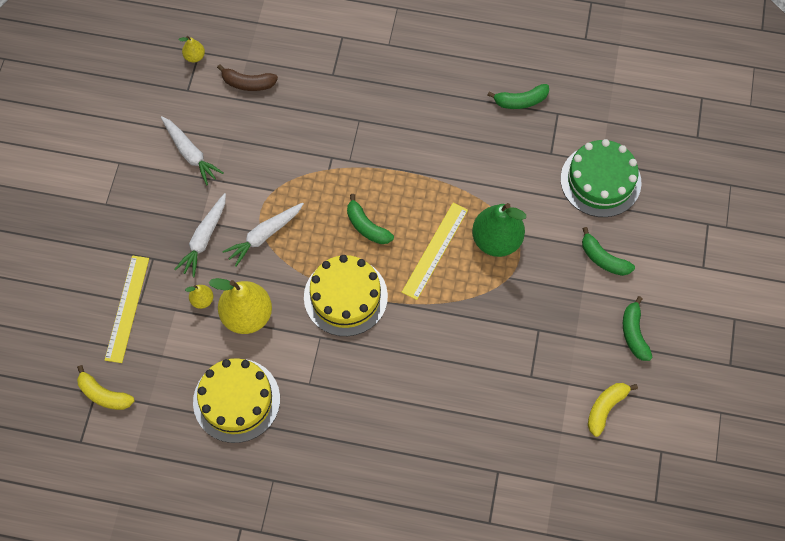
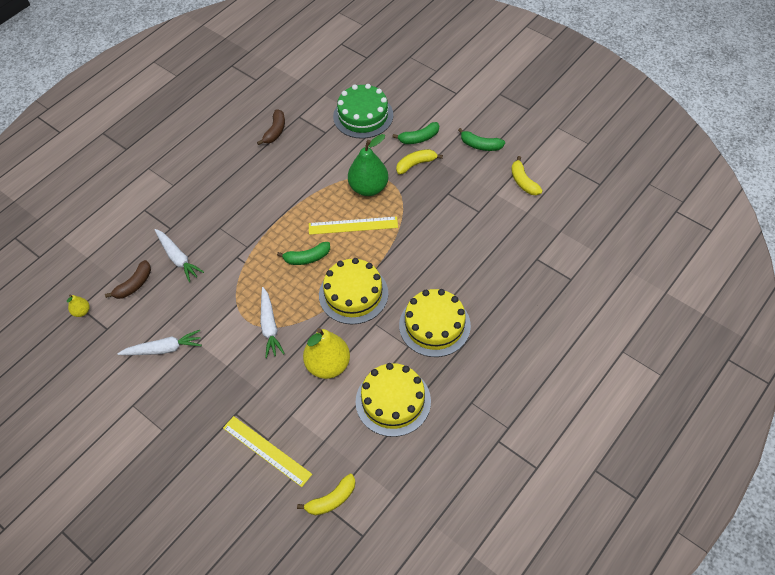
camera: 60 degrees left, 10 degrees down
white carrot [174,193,226,277] -> white carrot moved to [155,229,204,282]
yellow pear [185,285,214,309] -> none
yellow ruler [401,203,468,300] -> yellow ruler turned 60 degrees counterclockwise [309,216,398,235]
green banana [487,84,549,109] -> brown banana [257,109,285,145]
none -> yellow banana [396,149,443,174]
none -> yellow cake [399,289,471,357]

